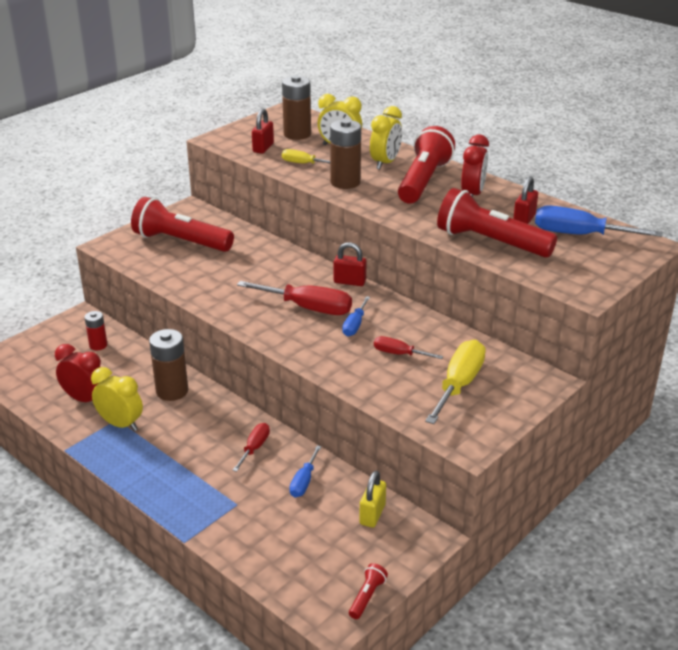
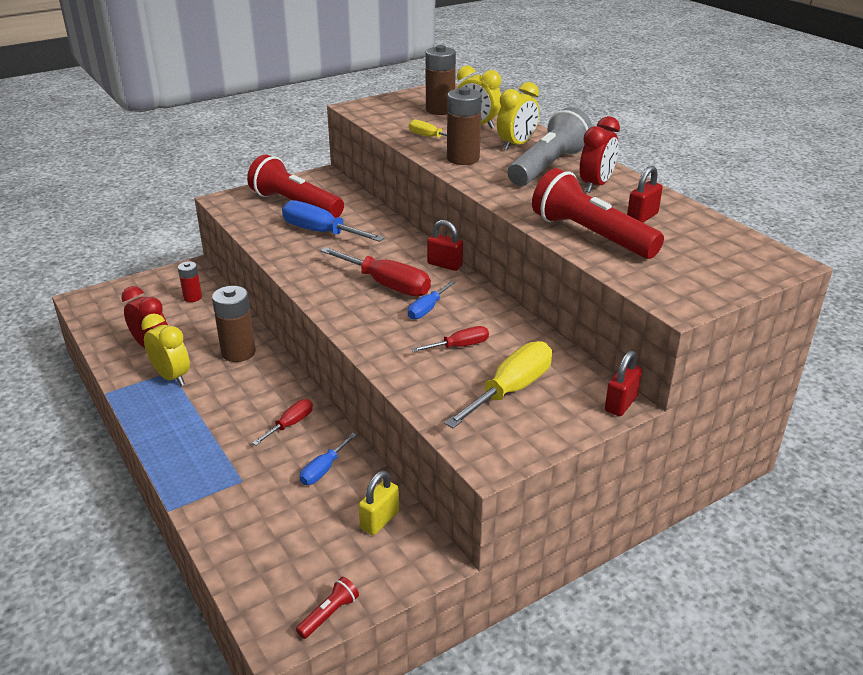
camera: 15 degrees right, 0 degrees up
red padlock [252,108,274,154] -> red padlock moved to [605,351,642,416]
red screwdriver [374,336,443,359] -> red screwdriver turned 120 degrees clockwise [412,326,489,352]
red flashlight [398,126,455,204] -> grey flashlight [508,107,593,186]
blue screwdriver [535,205,662,237] -> blue screwdriver moved to [282,200,384,242]

